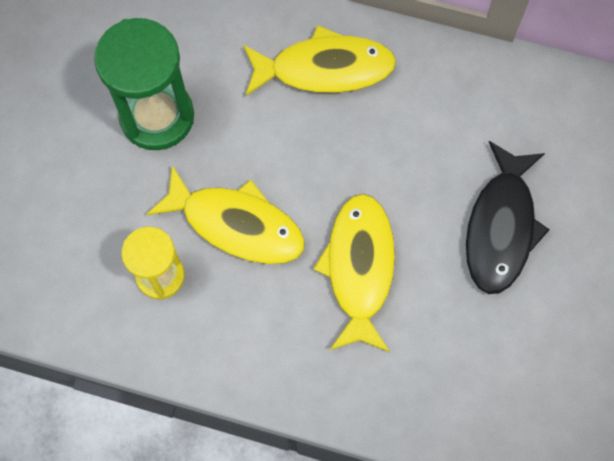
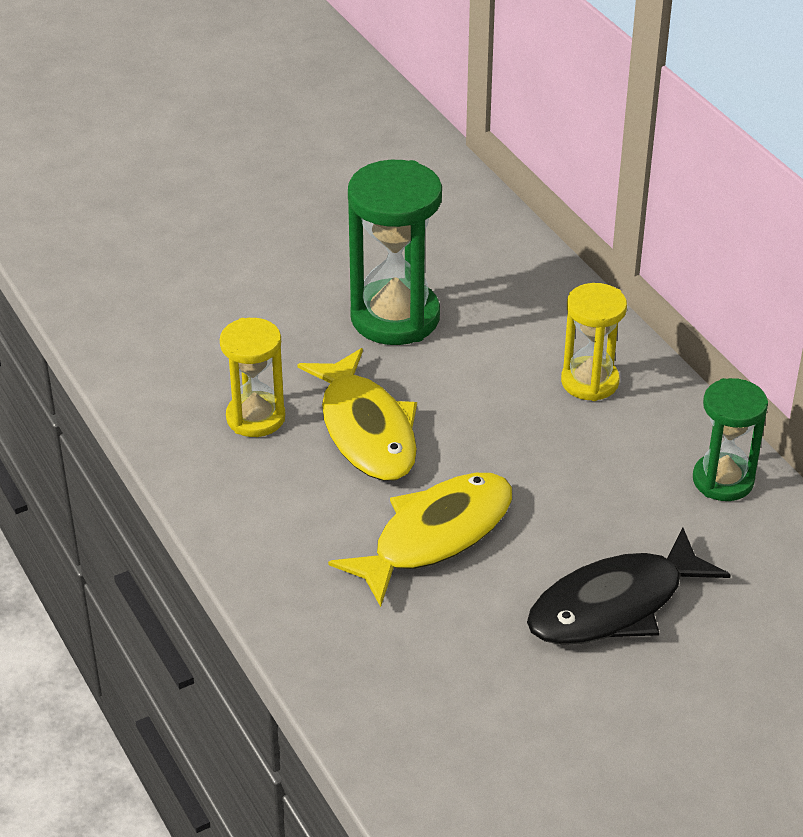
camera: 45 degrees right, 30 degrees down
yellow fish [243,25,396,96] -> yellow hourglass [561,283,627,401]
none -> green hourglass [693,378,768,501]

